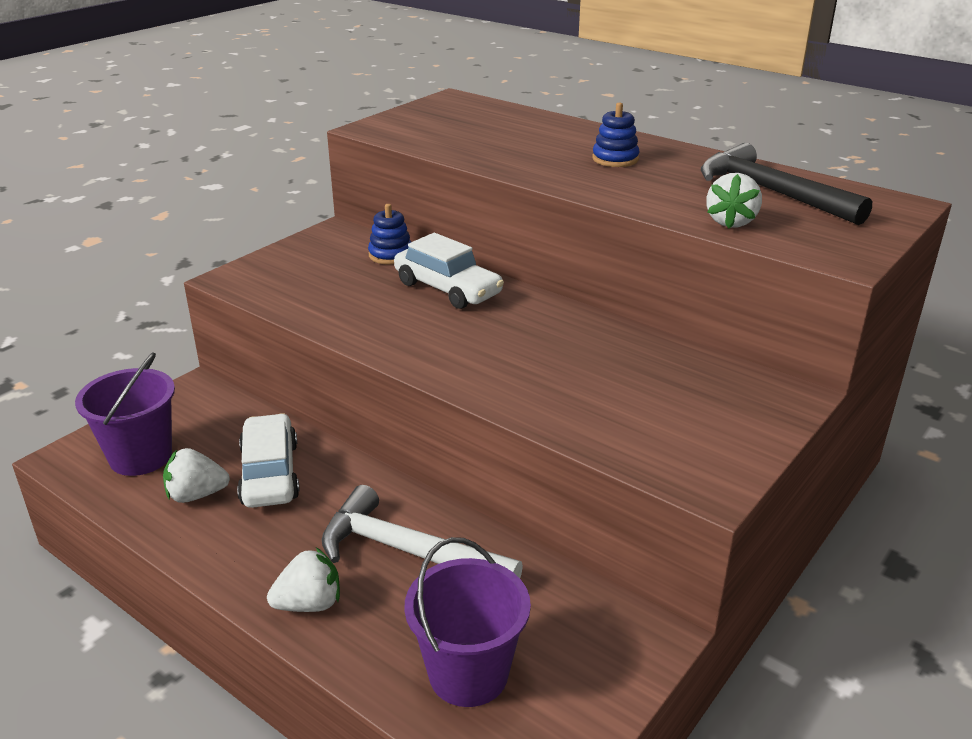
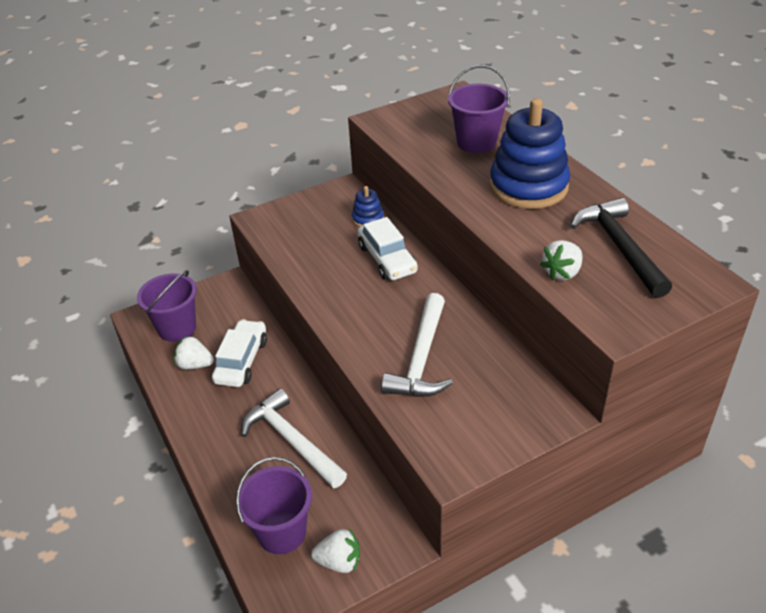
camera: 25 degrees right, 10 degrees up
white strawberry [267,548,340,612] -> white strawberry moved to [311,529,360,573]
blue stacking toy [592,102,639,167] -> blue stacking toy [489,98,570,209], size x2.21
none -> white hammer [381,293,453,397]
none -> purple bucket [448,65,510,153]

